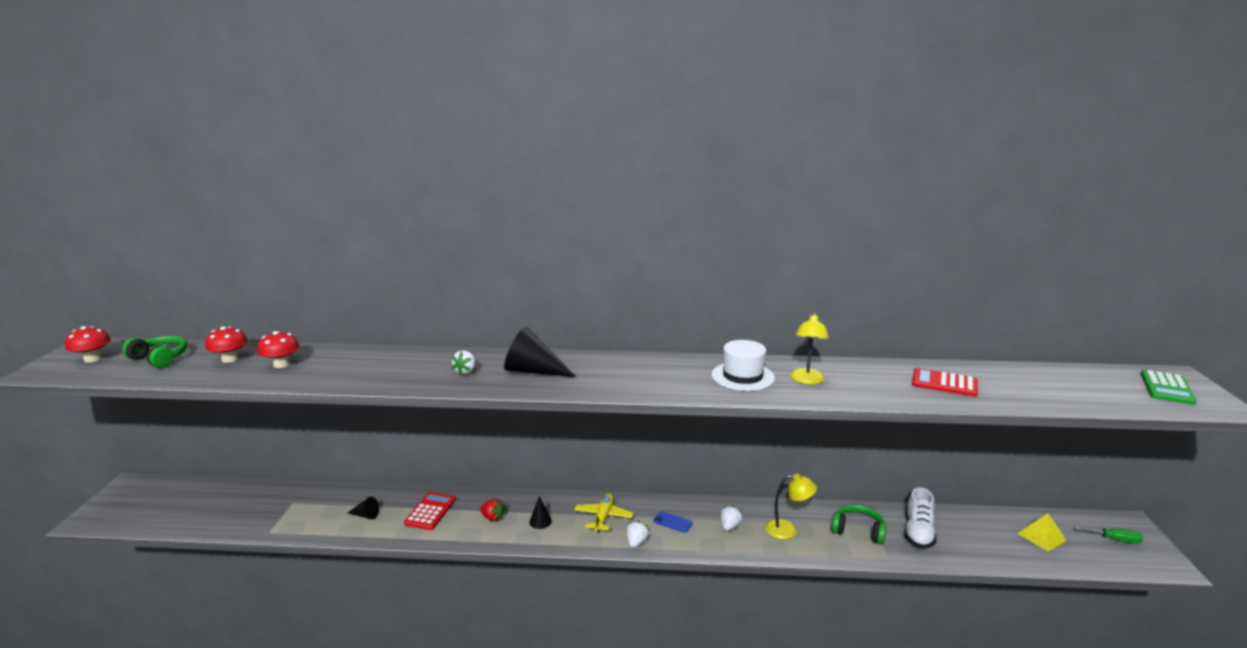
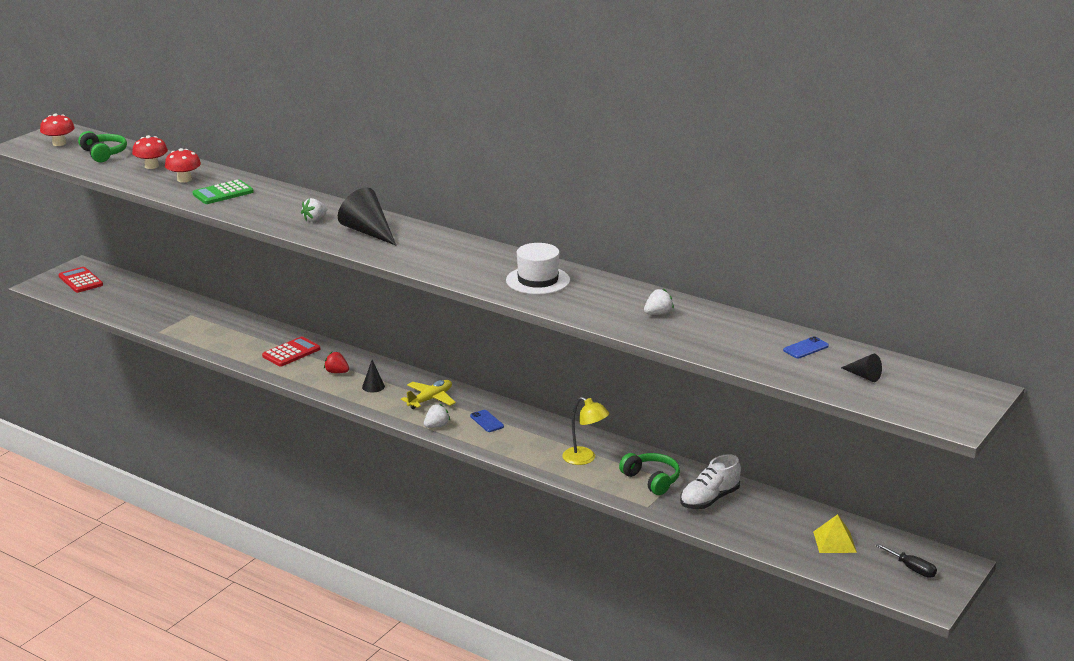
camera: 30 degrees right, 5 degrees up
black cone [347,497,379,519] -> black cone moved to [841,354,882,382]
red strawberry [480,499,505,522] -> red strawberry turned 150 degrees clockwise [324,352,349,373]
white strawberry [720,505,743,531] -> white strawberry moved to [644,288,674,315]
yellow lamp [790,312,829,384] -> none
red calculator [912,368,978,397] -> red calculator moved to [59,267,103,293]
green screwdriver [1075,527,1143,544] -> black screwdriver [876,543,937,578]
green calculator [1141,370,1197,405] -> green calculator moved to [192,179,254,204]
none -> blue phone [783,336,829,358]

